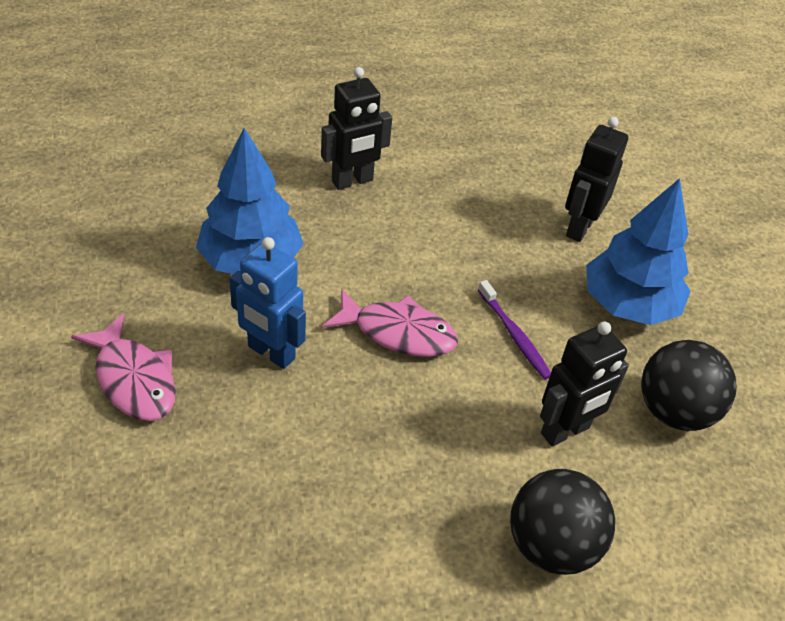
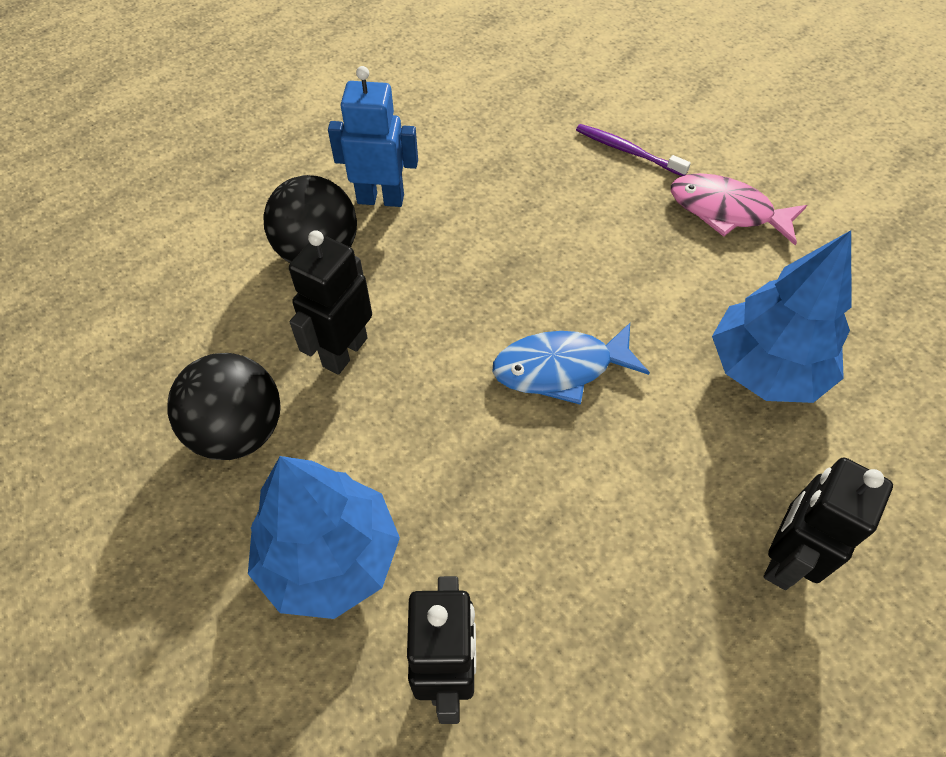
camera: 155 degrees right, 10 degrees up
blue robot [229,237,306,369] -> blue robot moved to [328,66,418,207]
pink fish [322,289,458,357] -> blue fish [493,323,650,405]
purple toothbrush [478,280,551,380] -> purple toothbrush moved to [576,124,691,176]

